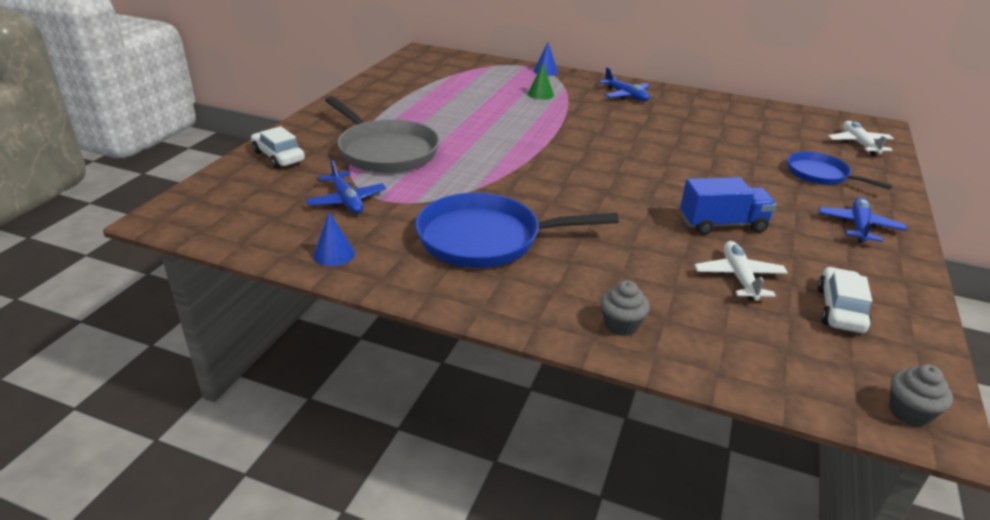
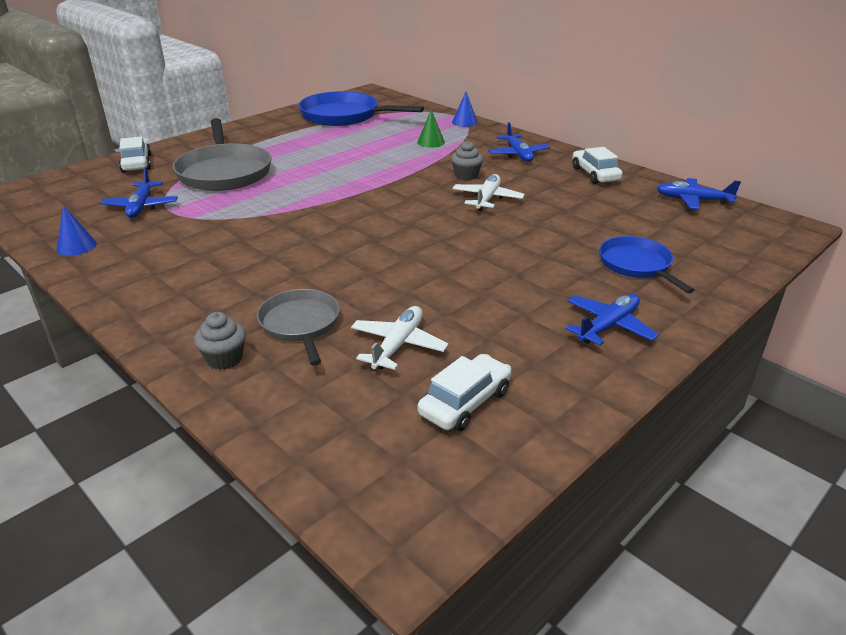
camera: 25 degrees right, 0 degrees up
blue pan [415,193,619,268] -> blue pan moved to [298,91,424,126]
blue truck [680,177,777,235] -> none
white plane [828,121,894,156] -> white plane moved to [453,174,525,211]
grey cupcake [889,364,953,427] -> grey cupcake moved to [451,141,483,180]
none -> grey pan [257,289,340,366]
none -> white car [572,147,623,184]
none -> blue plane [657,178,741,210]

